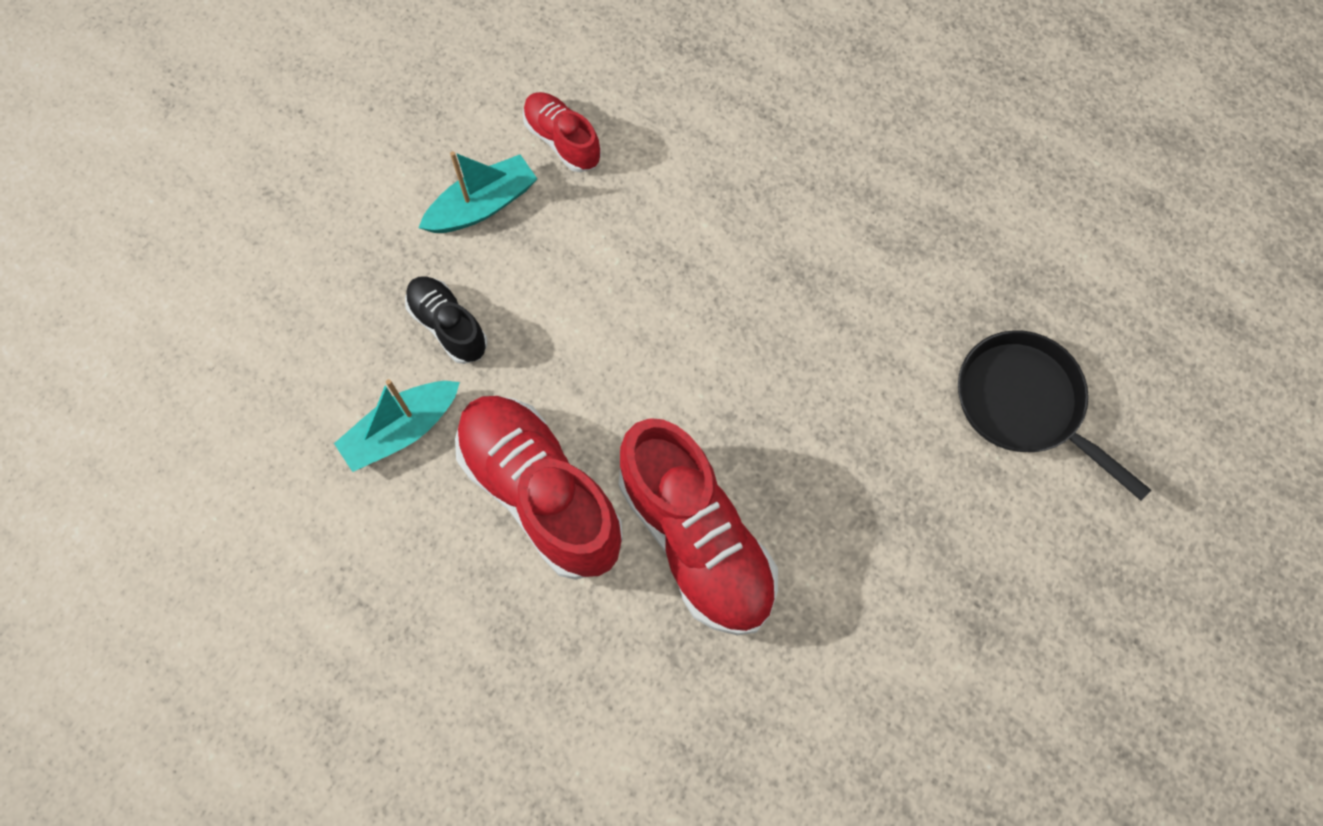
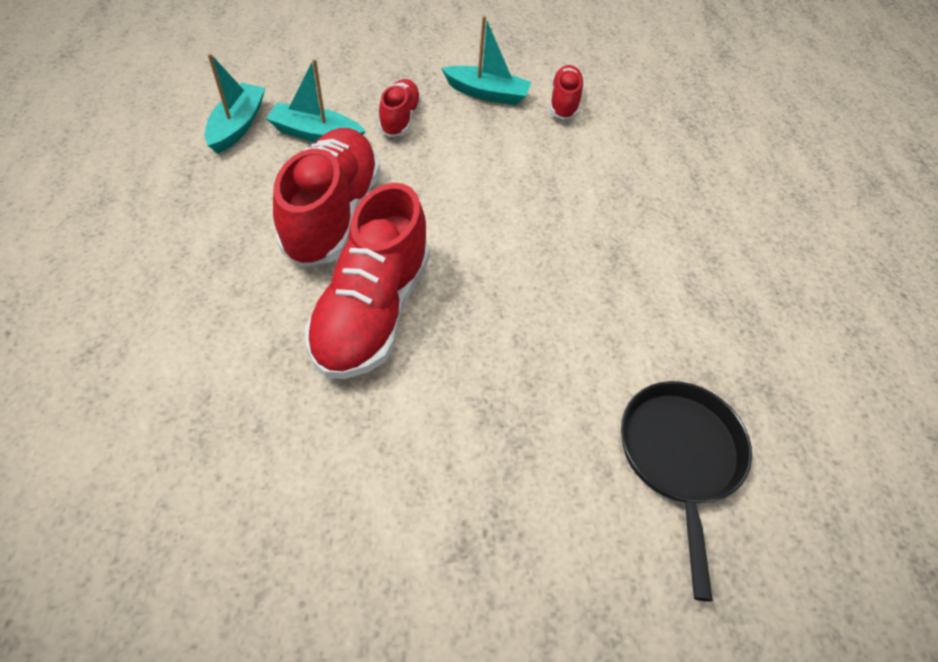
camera: 45 degrees right, 15 degrees down
black shoe [405,276,487,364] -> red shoe [378,79,421,137]
none -> turquoise boat [205,53,265,154]

